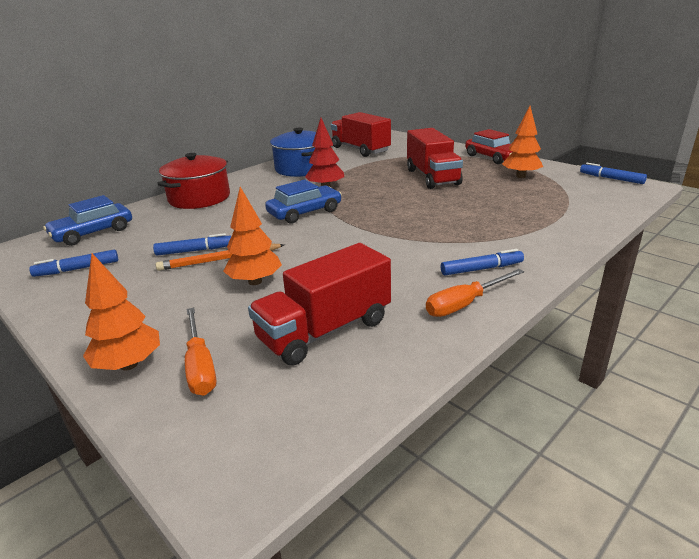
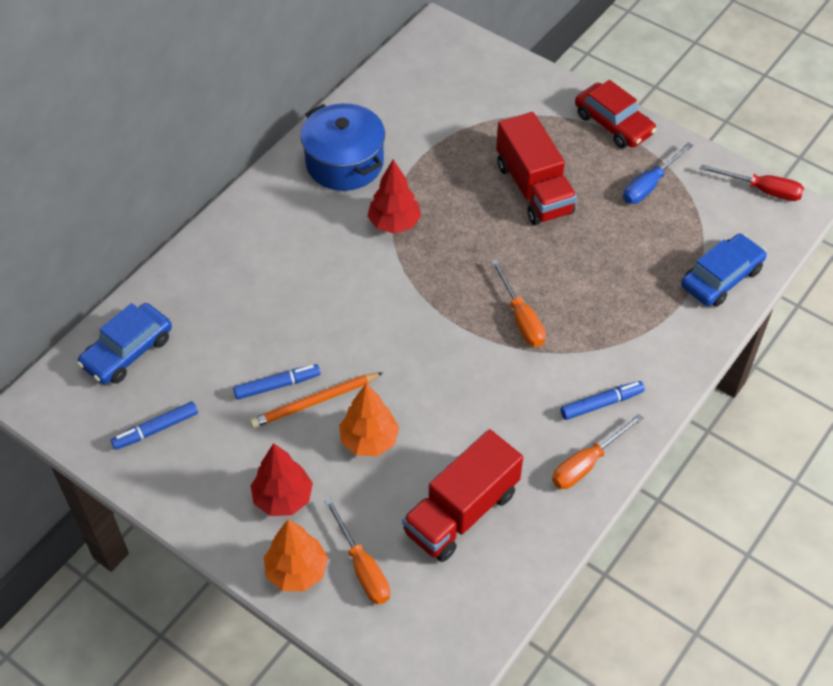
camera: 10 degrees left, 25 degrees up
red pot [157,153,230,209] -> none
blue car [265,180,342,224] -> blue car moved to [681,234,766,307]
red truck [331,112,391,157] -> none
orange tree [502,106,543,178] -> blue screwdriver [623,142,693,204]
blue marker [580,163,647,184] -> red screwdriver [700,164,804,201]
none -> red tree [250,443,313,516]
none -> orange screwdriver [491,260,546,347]

